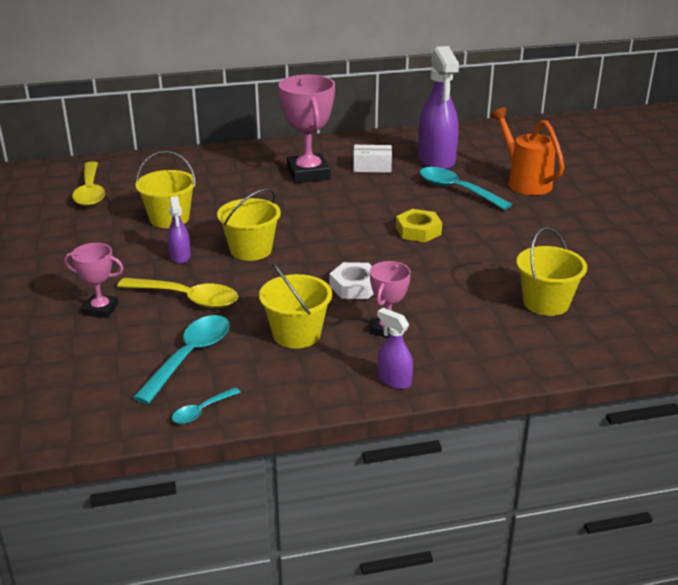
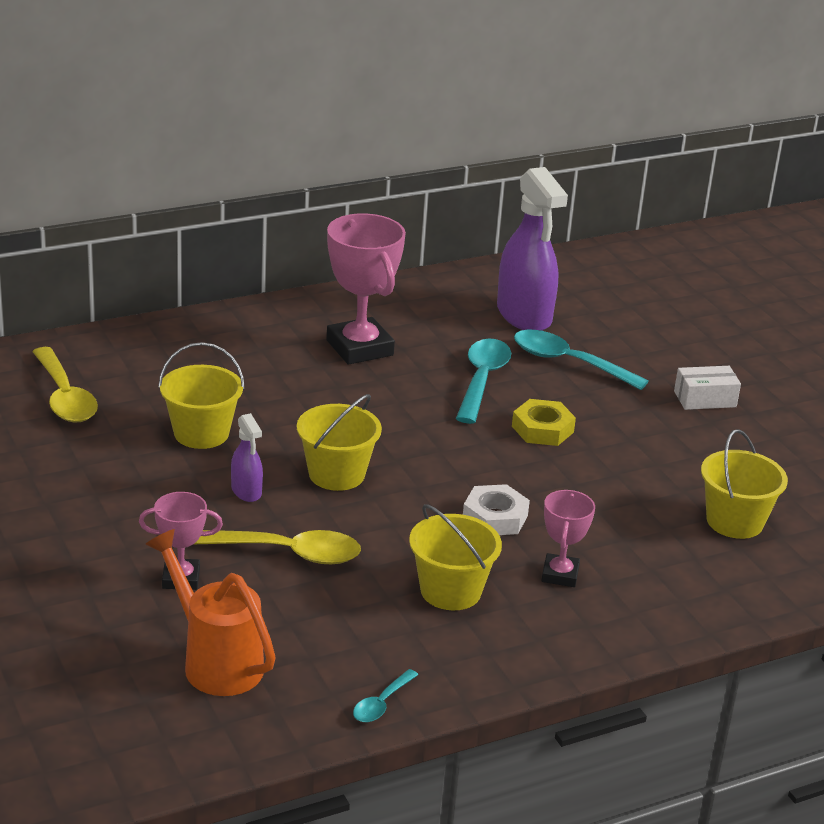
camera: 15 degrees left, 0 degrees up
turquoise spoon [133,315,230,404] -> turquoise spoon moved to [456,339,511,424]
white box [353,145,392,173] -> white box moved to [674,366,741,410]
purple spray bottle [377,308,413,389] -> none
orange watering can [490,107,565,195] -> orange watering can moved to [145,529,276,696]

